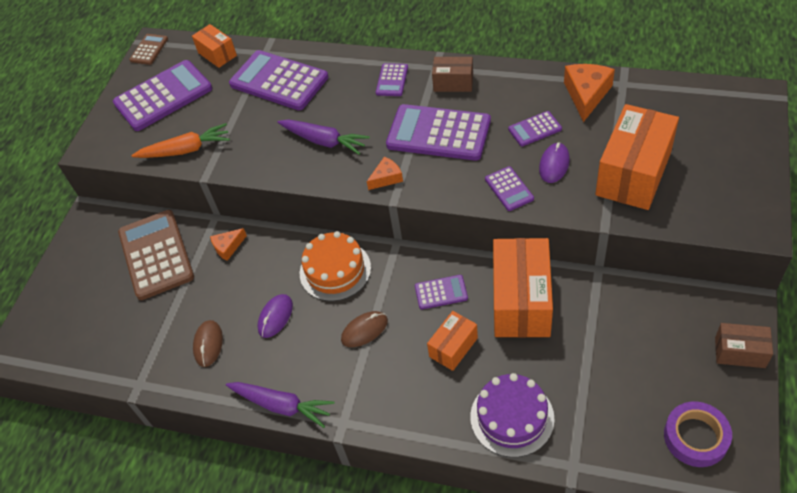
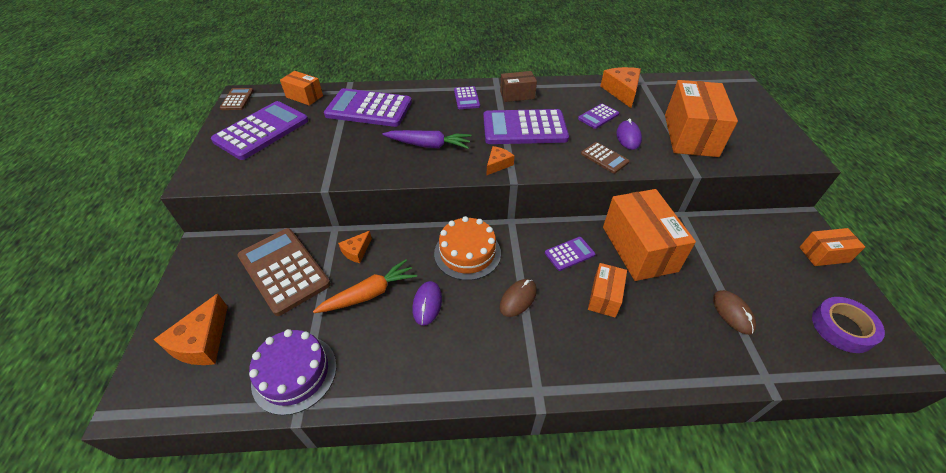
camera: 25 degrees left, 5 degrees down
orange carrot [131,123,230,158] -> orange carrot moved to [313,259,417,313]
brown mouse [193,320,223,367] -> brown mouse moved to [713,290,756,335]
purple carrot [226,382,335,428] -> none
purple cake [470,373,554,457] -> purple cake moved to [249,329,337,415]
purple calculator [485,166,534,211] -> brown calculator [581,142,629,174]
brown box [715,323,773,368] -> orange box [800,228,865,266]
none -> orange cheese [154,293,228,365]

